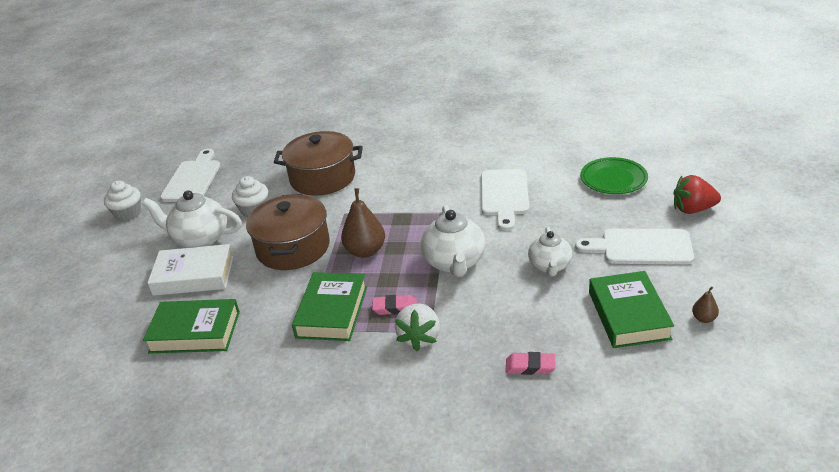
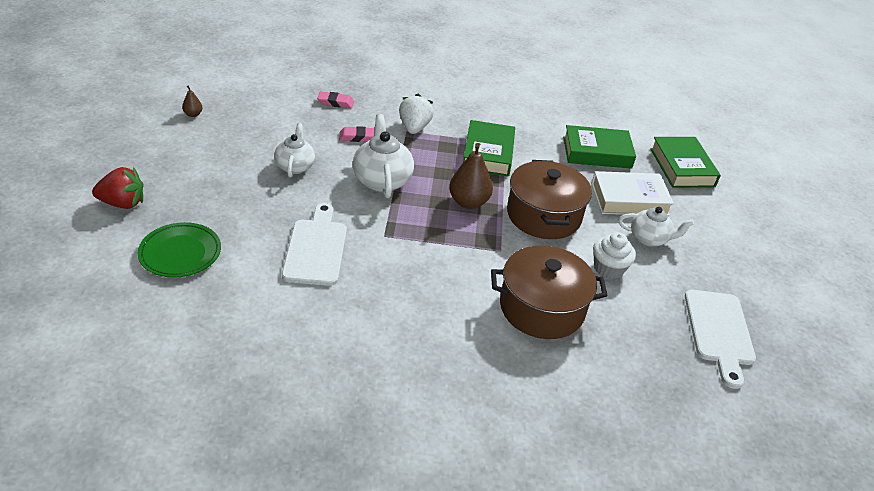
camera: 170 degrees right, 5 degrees up
white cupcake [104,181,141,221] -> none
white teapot [142,190,242,248] -> white teapot [618,207,694,247], size x0.66
pink eraser [372,295,417,315] -> pink eraser moved to [339,126,375,142]
white cutting board [575,229,694,265] -> none
green book [589,271,674,348] -> green book moved to [650,137,721,188]

